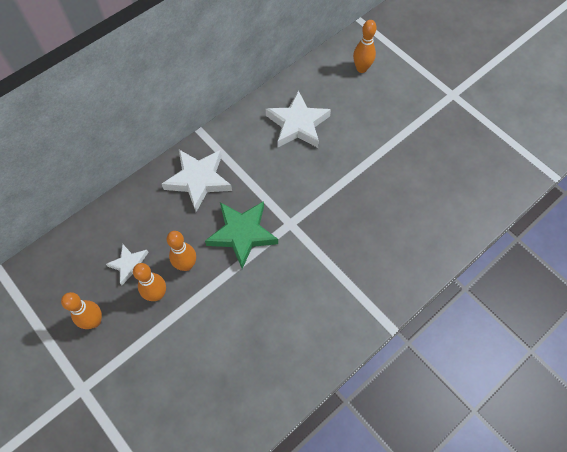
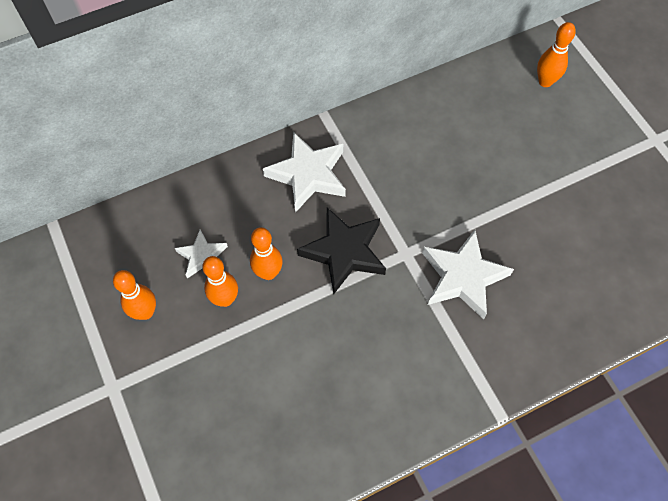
camera: 15 degrees right, 0 degrees up
green star [205,201,278,269] -> black star [297,207,386,295]
white star [266,91,331,148] -> white star moved to [422,230,514,319]

